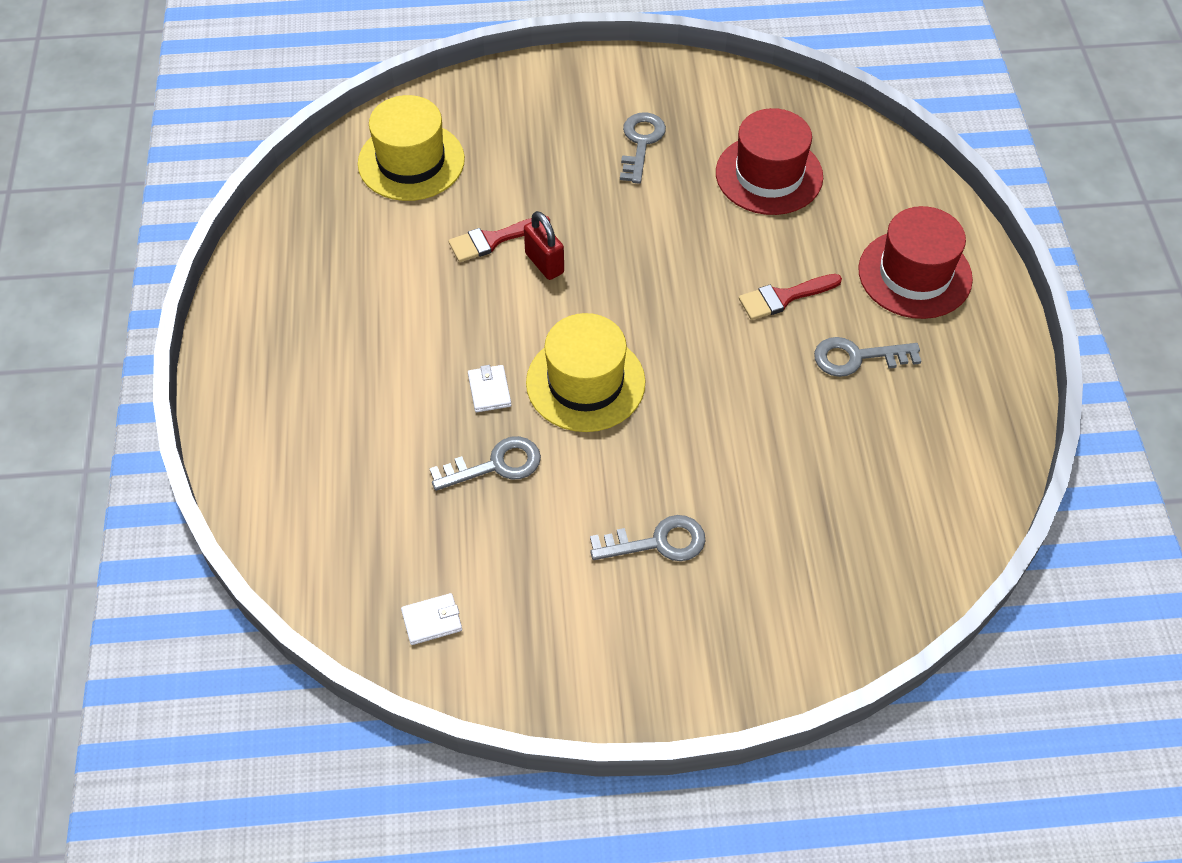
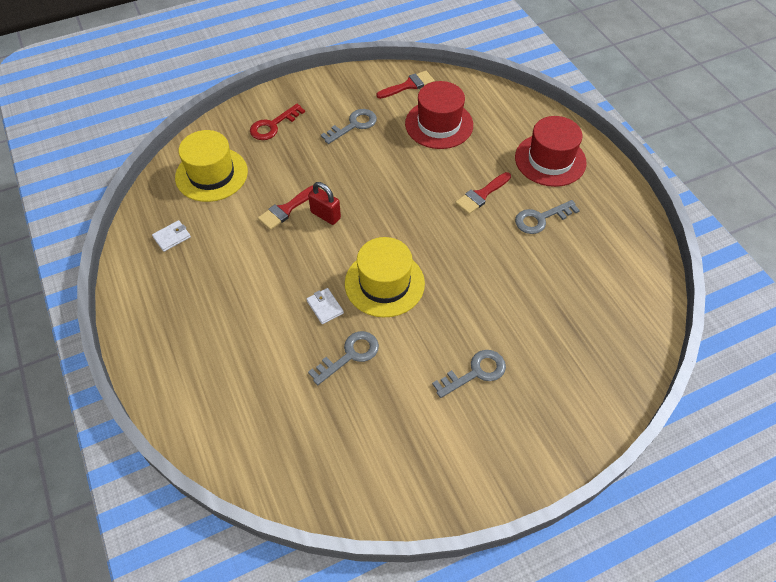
camera: 20 degrees left, 0 degrees up
white wallet [401,593,462,645] -> white wallet moved to [152,220,191,252]
grey key [620,112,666,184] -> grey key turned 60 degrees clockwise [321,109,377,144]
none -> red key [250,104,305,140]
none -> red brush [376,71,435,99]

